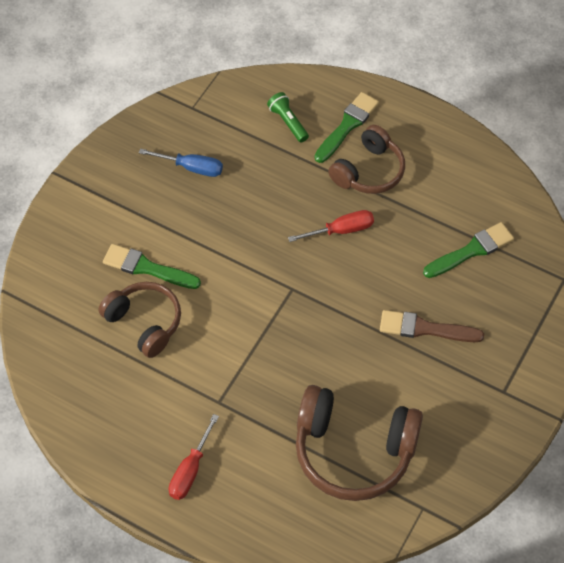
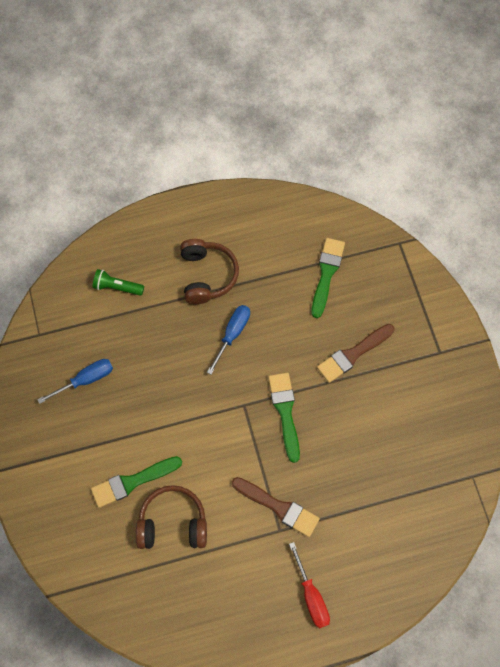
camera: 45 degrees left, 10 degrees up
red screwdriver [288,210,374,242] -> blue screwdriver [207,305,250,374]
brown headphones [296,385,423,501] -> none
green brush [315,92,379,163] -> green brush moved to [268,373,300,463]
none -> brown brush [232,477,320,537]

